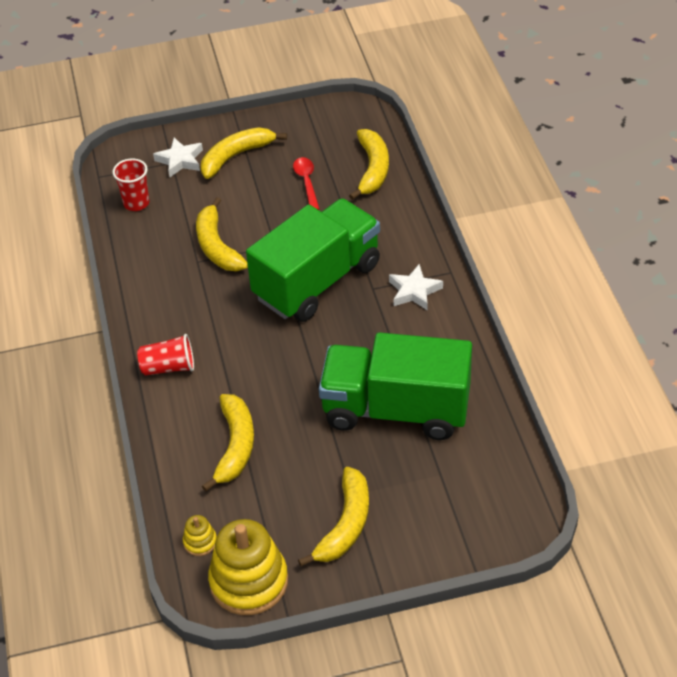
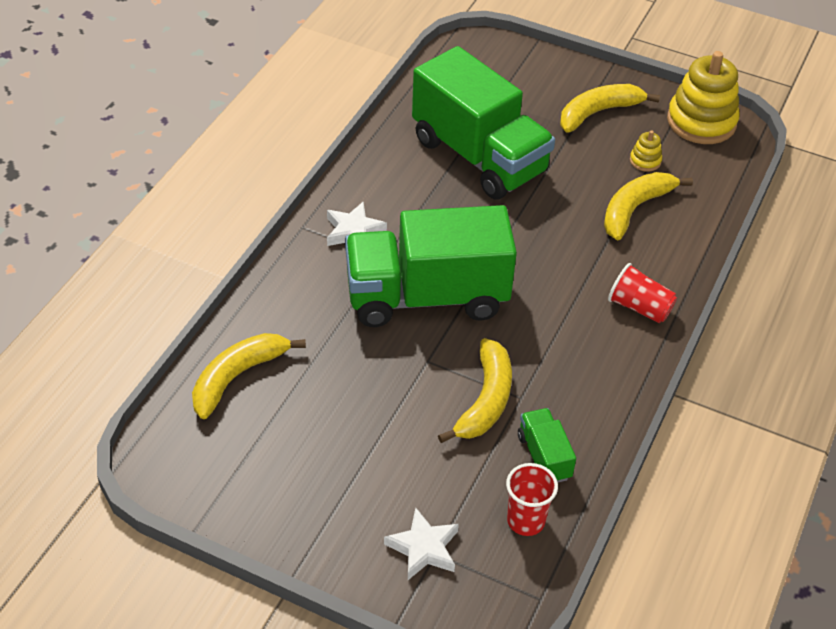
camera: 145 degrees left, 0 degrees up
yellow stacking toy [183,515,217,556] -> yellow stacking toy moved to [630,130,662,172]
yellow banana [201,127,287,179] -> none
red spoon [293,157,319,210] -> none
none -> green truck [518,408,576,482]

